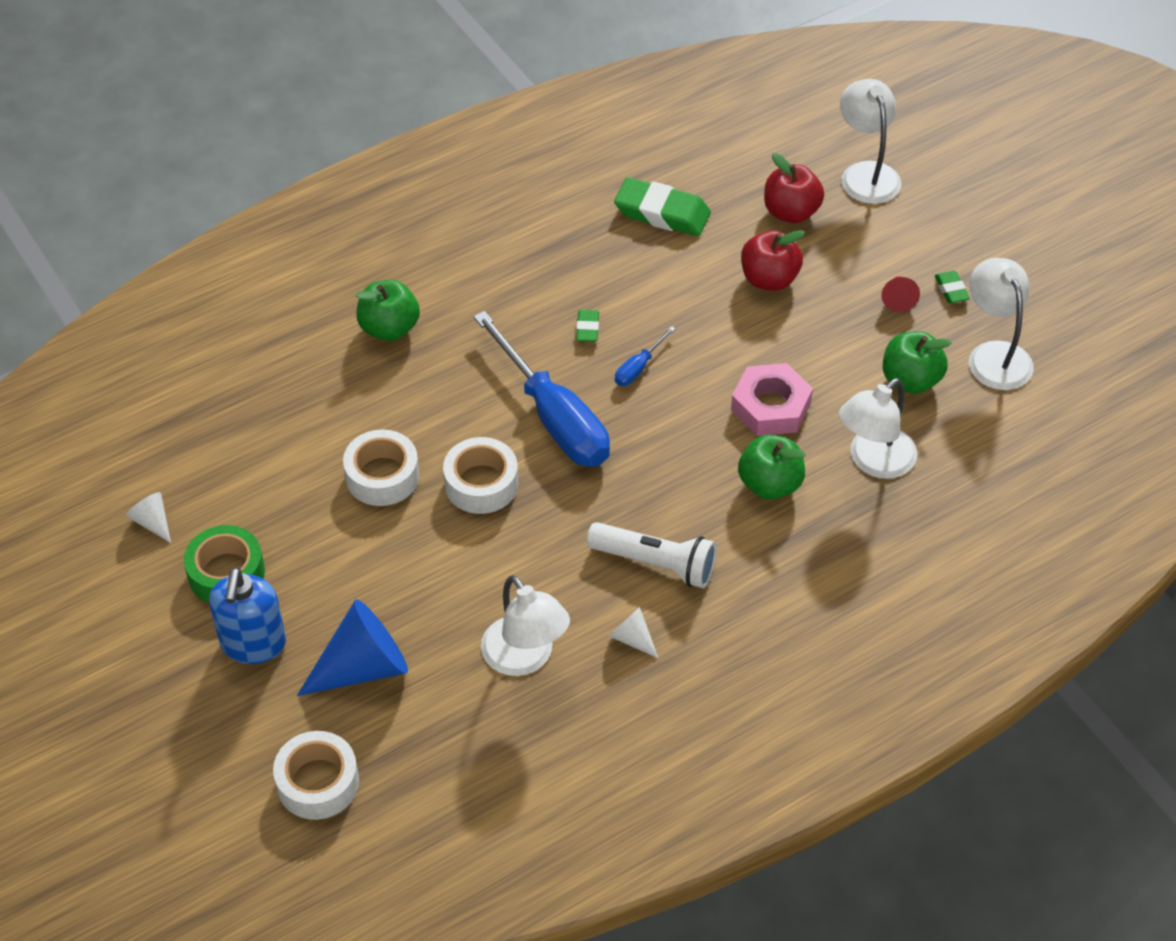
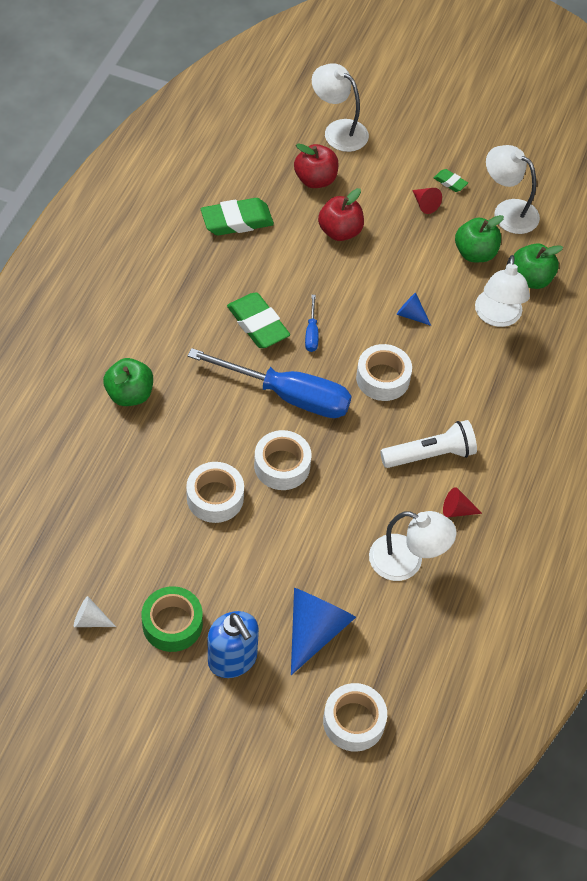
camera: 40 degrees left, 5 degrees up
green eraser [576,310,599,342] -> green eraser [227,292,290,348], size x2.04
white cone [609,607,658,658] -> red cone [443,487,482,517]
pink nut [731,363,813,436] -> blue cone [397,293,431,326]
green apple [738,435,805,500] -> green apple moved to [514,243,563,289]
none -> white tape [356,344,412,401]

